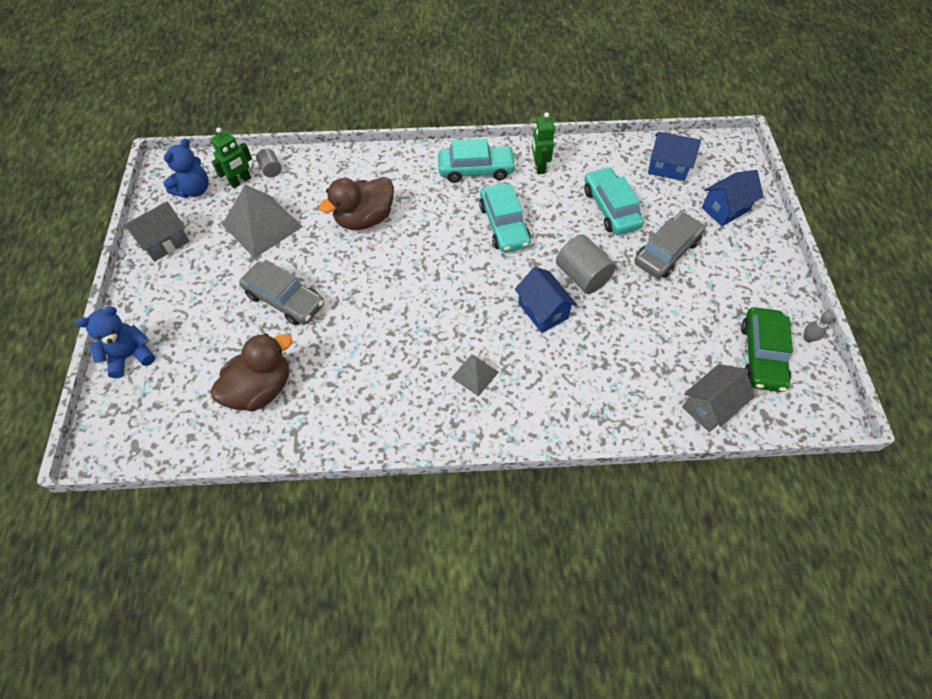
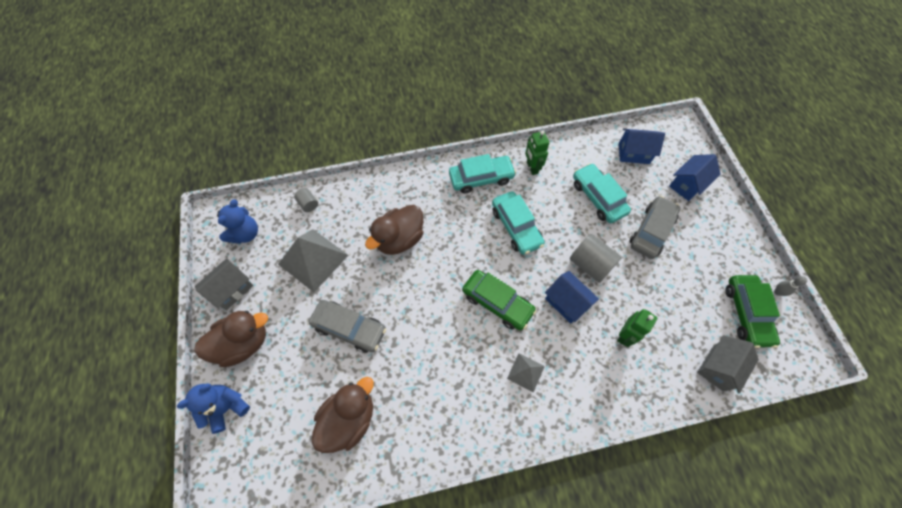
camera: 10 degrees left, 5 degrees up
green robot [211,127,252,188] -> green robot moved to [617,309,657,347]
none -> brown duck [194,311,268,367]
none -> green car [462,270,537,330]

